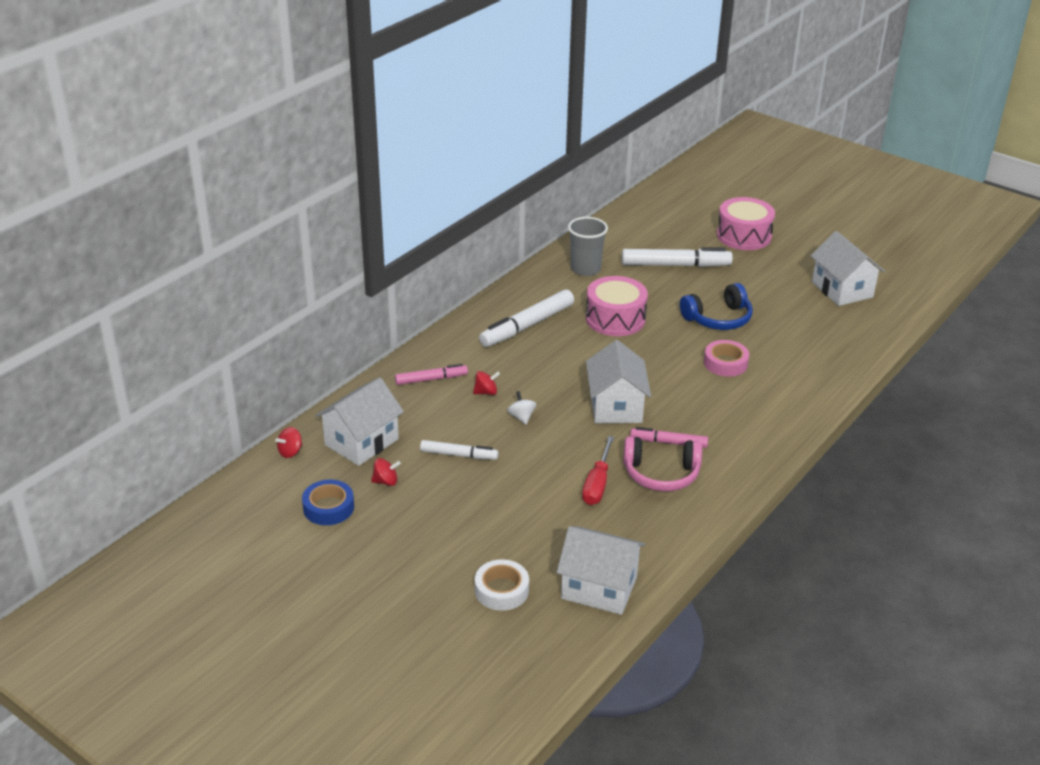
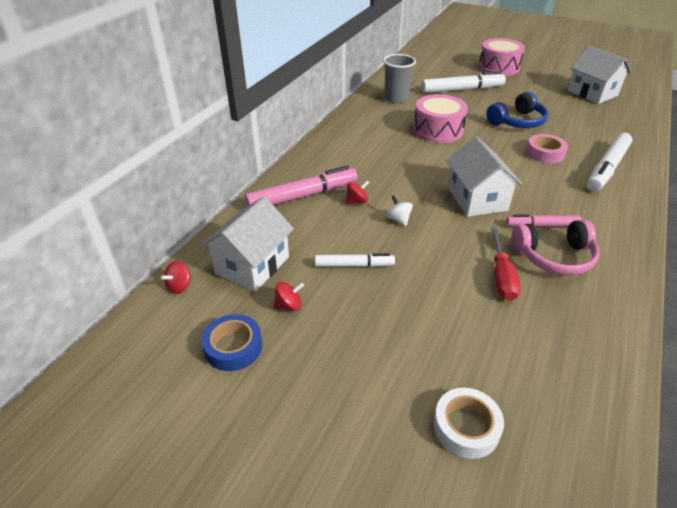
camera: 10 degrees left, 5 degrees up
pink marker [395,364,468,385] -> pink marker [245,166,357,206], size x1.70
white marker [479,289,574,347] -> white marker moved to [587,133,633,191]
white house [557,526,645,615] -> none

